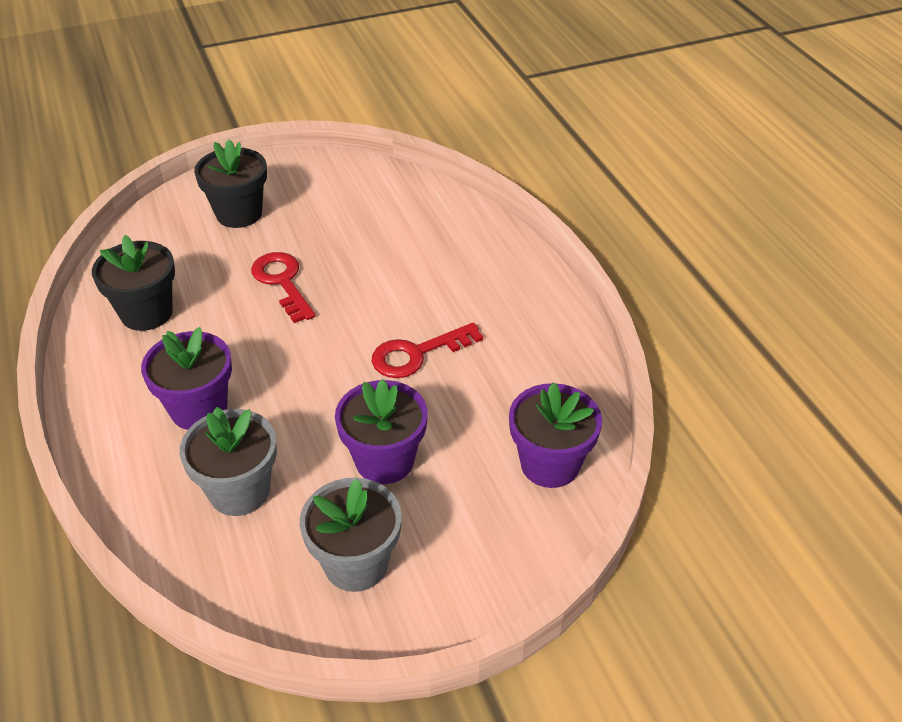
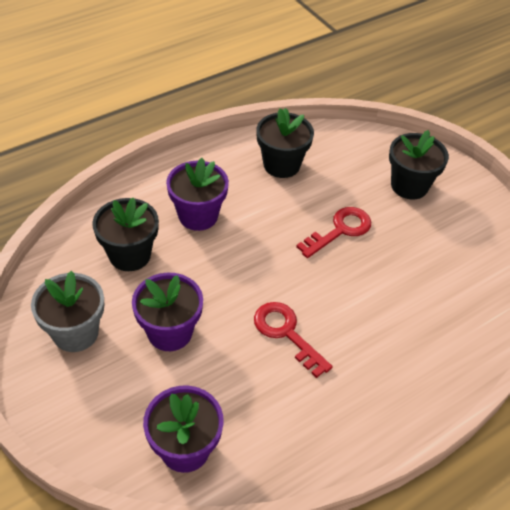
camera: 75 degrees right, 5 degrees up
grey flower pot [180,407,277,516] -> black flower pot [93,197,159,271]

